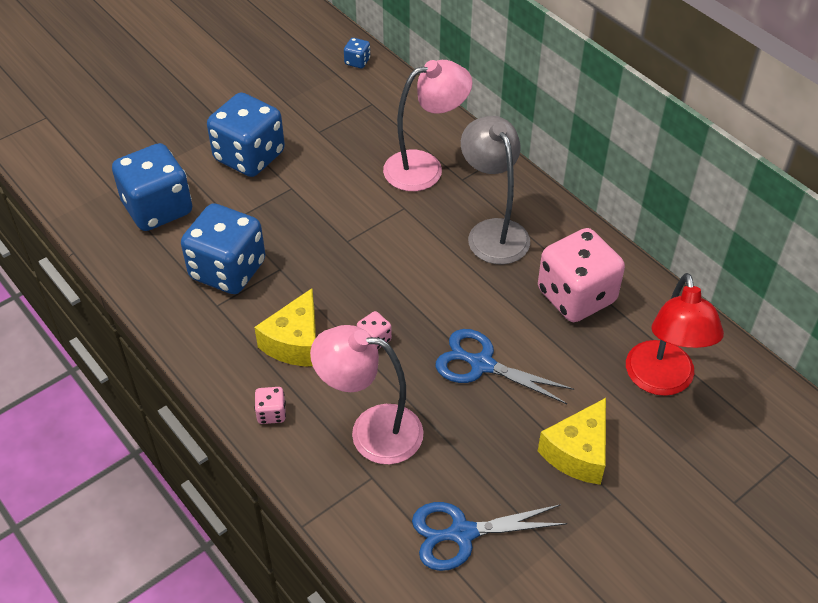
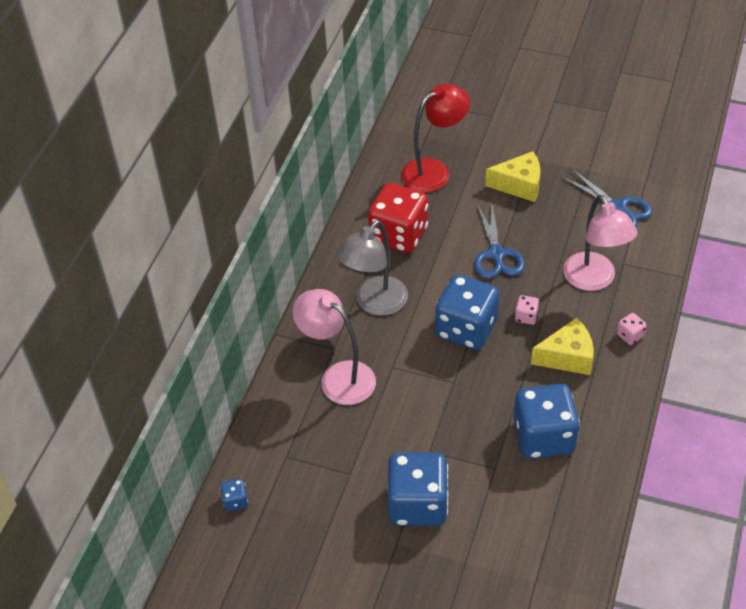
camera: 120 degrees left, 0 degrees up
blue dice [112,143,192,231] -> blue dice moved to [435,274,499,350]
pink dice [538,228,625,322] -> red dice [368,183,428,253]

